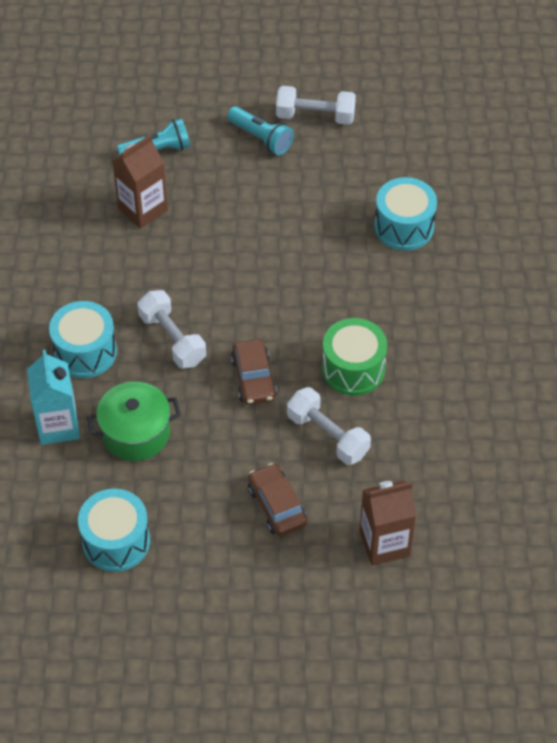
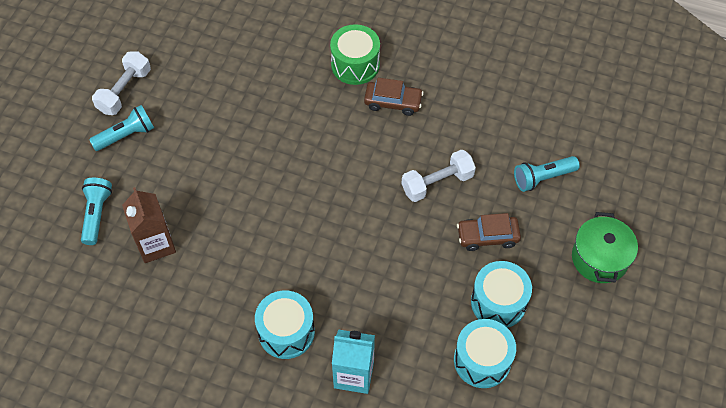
camera: 70 degrees left, 5 degrees up
green pot [87,382,181,461] -> green pot moved to [572,212,638,283]
white dumbbell [137,290,206,369] -> none
brown car [231,339,277,405] -> brown car moved to [364,78,424,116]
green drum [322,318,387,396] -> green drum moved to [330,24,380,85]
brown carton [360,480,416,566] -> turquoise flashlight [514,156,580,192]
turquoise drum [374,177,437,251] -> turquoise drum moved to [471,261,532,328]

